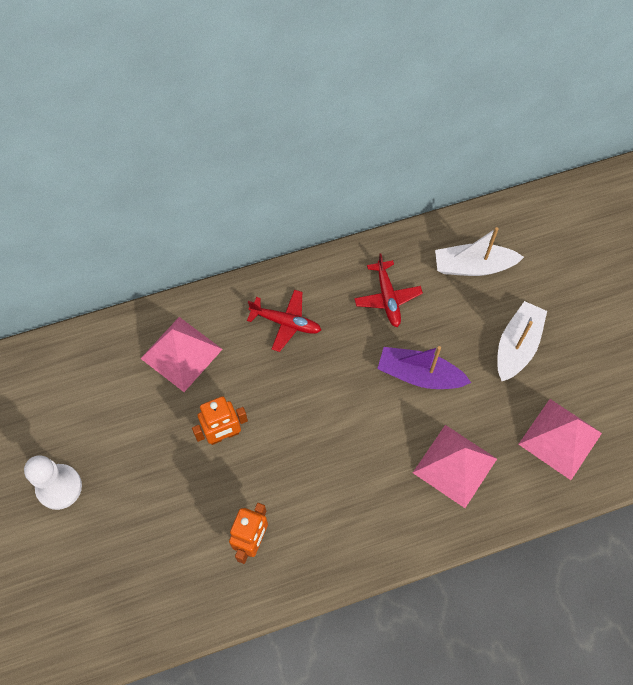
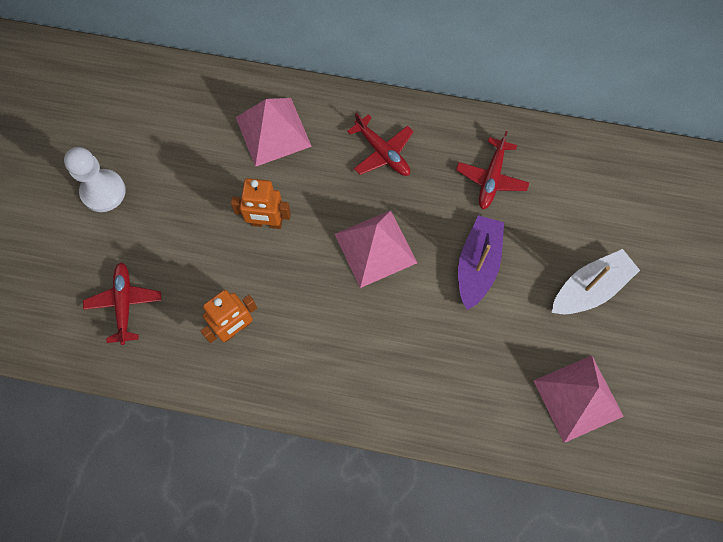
camera: 30 degrees right, 5 degrees up
purple boat [377,346,471,389] -> purple boat turned 60 degrees clockwise [458,215,504,310]
pink pyramid [413,425,497,508] -> pink pyramid moved to [335,210,417,288]
white boat [435,227,524,276] -> none
none -> red plane [83,262,161,345]

